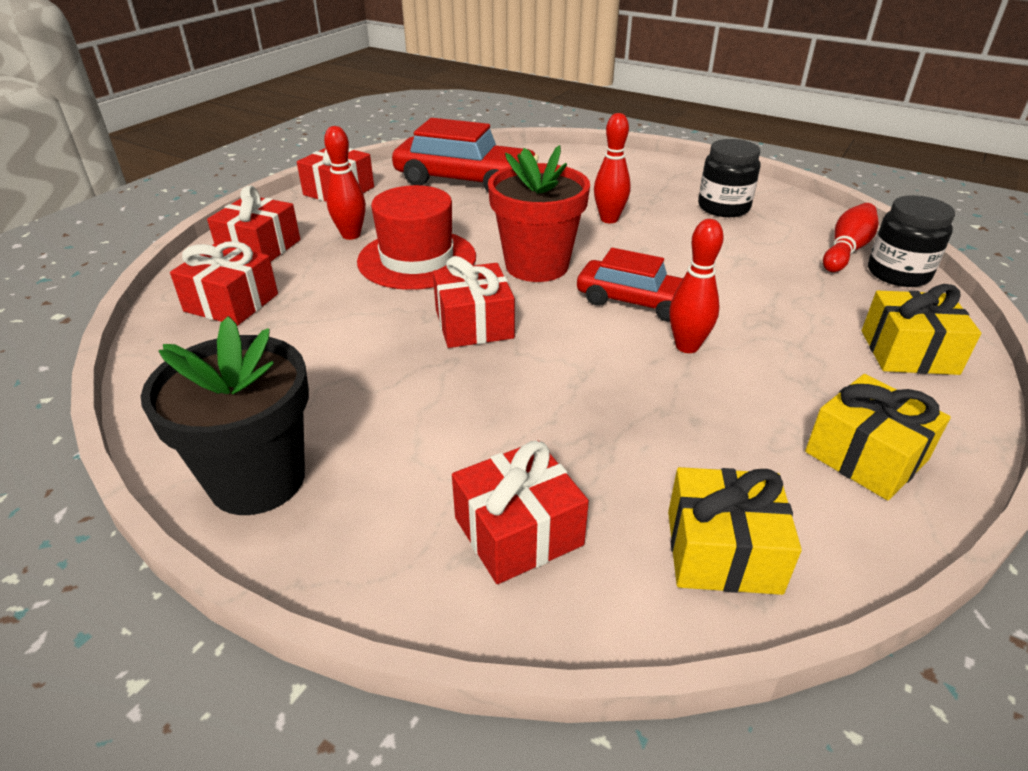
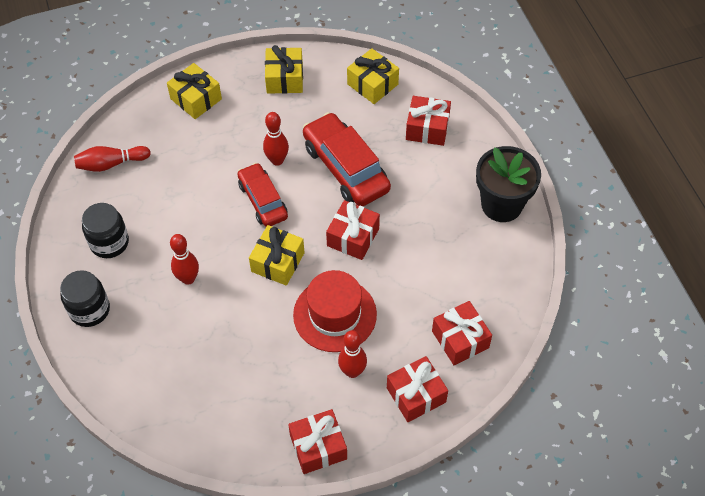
camera: 140 degrees left, 20 degrees up
red car [392,118,539,193] -> red car moved to [303,112,391,206]
red flower pot [488,145,590,282] -> yellow gift [249,225,305,286]
black jar [868,195,955,287] -> black jar moved to [60,270,110,327]

